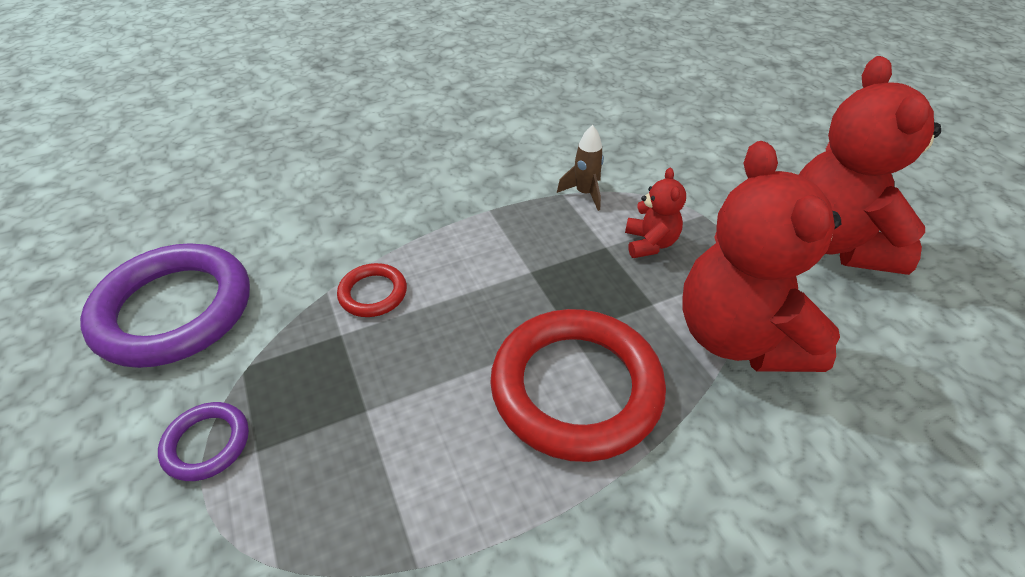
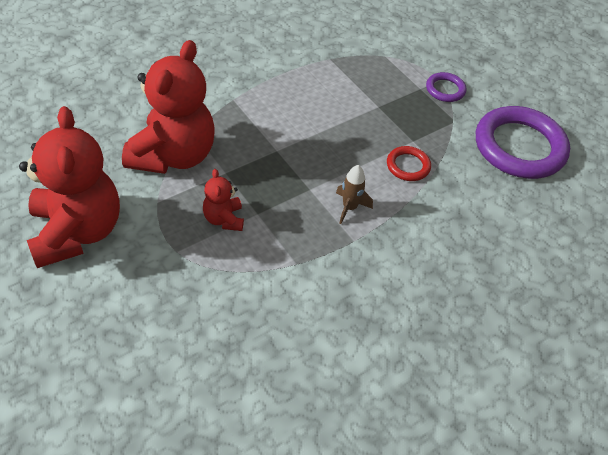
camera: 165 degrees right, 5 degrees up
red ring [490,309,666,462] -> none
brown rocket [557,125,604,211] -> brown rocket moved to [336,165,373,224]
red teddy bear [682,141,841,372] -> red teddy bear turned 45 degrees clockwise [122,40,215,174]

